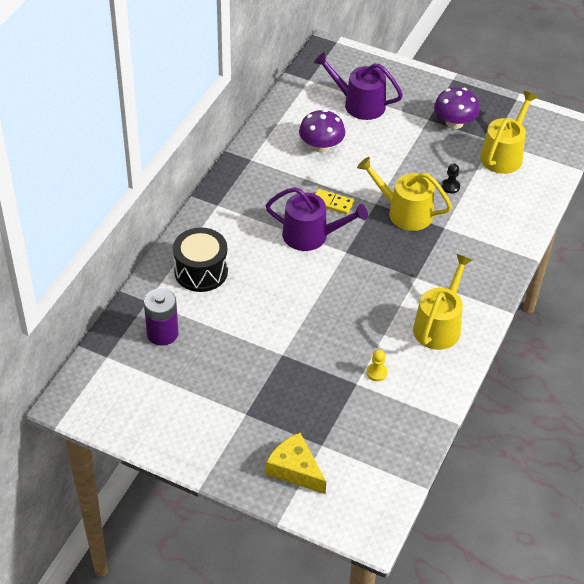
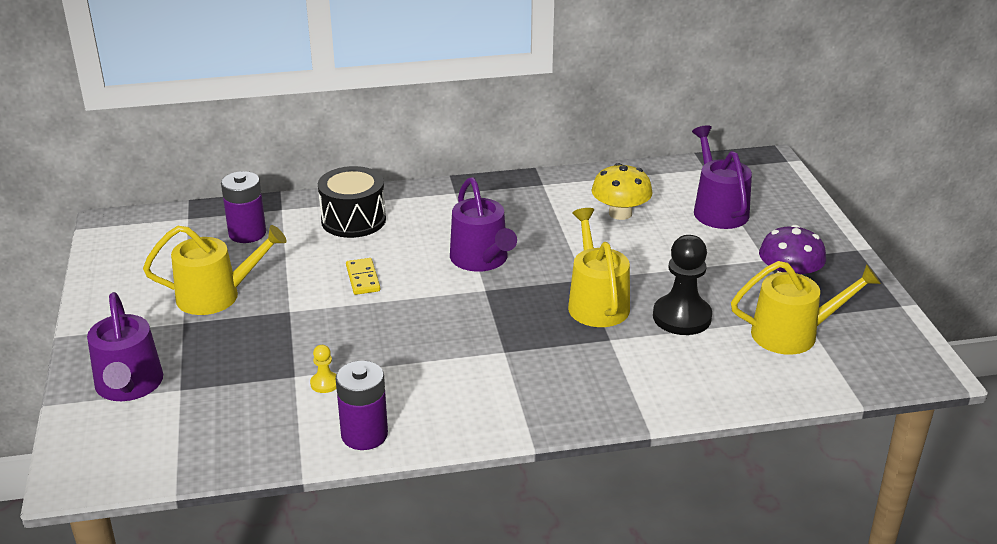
camera: 55 degrees right, 15 degrees down
yellow cheese [266,433,326,494] -> purple watering can [87,292,163,401]
purple mushroom [299,109,345,153] -> yellow mushroom [592,163,653,220]
yellow domino [315,189,354,214] -> yellow domino moved to [346,258,380,295]
yellow watering can [413,254,472,350] -> yellow watering can moved to [143,225,287,315]
black pawn [442,163,460,193] -> black pawn [653,235,712,335], size x2.17
none -> purple battery [336,361,388,450]

